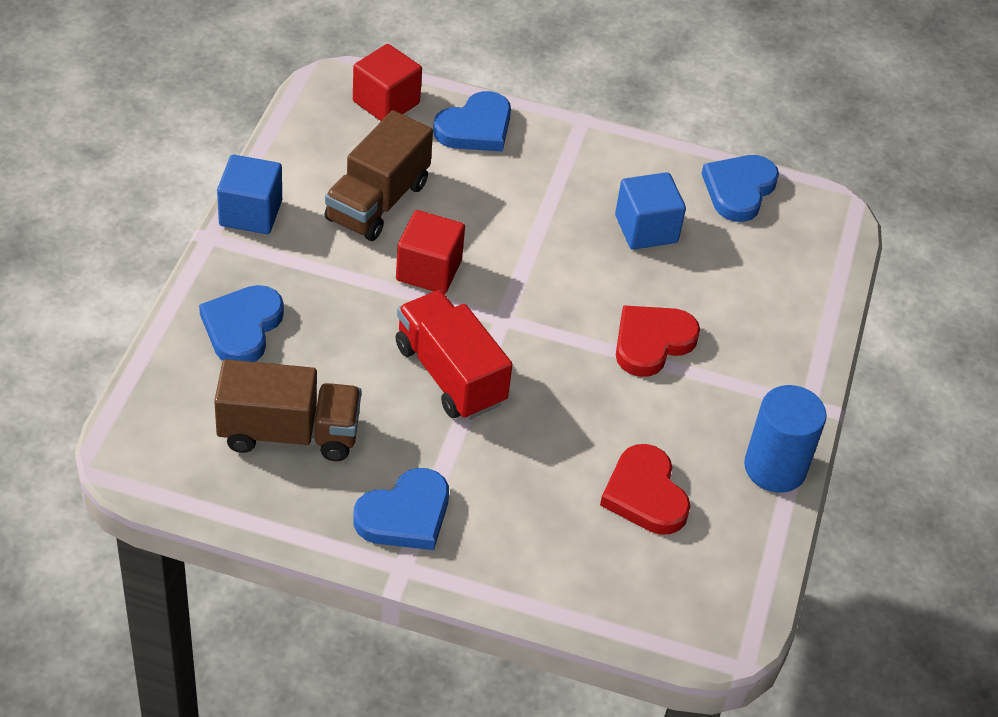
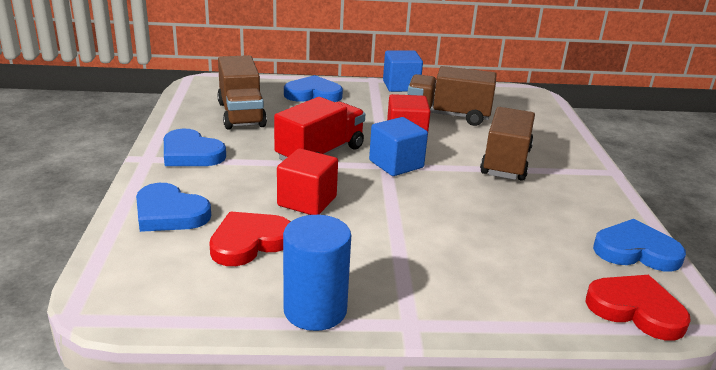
camera: 75 degrees right, 20 degrees down
red cube [353,44,422,121] -> red cube moved to [277,148,338,215]
blue heart [433,91,511,152] -> blue heart moved to [136,183,211,232]
blue cube [615,172,686,250] -> blue cube moved to [369,117,428,176]
red heart [616,305,700,377] -> red heart moved to [585,275,691,341]
none -> brown truck [480,107,535,181]

